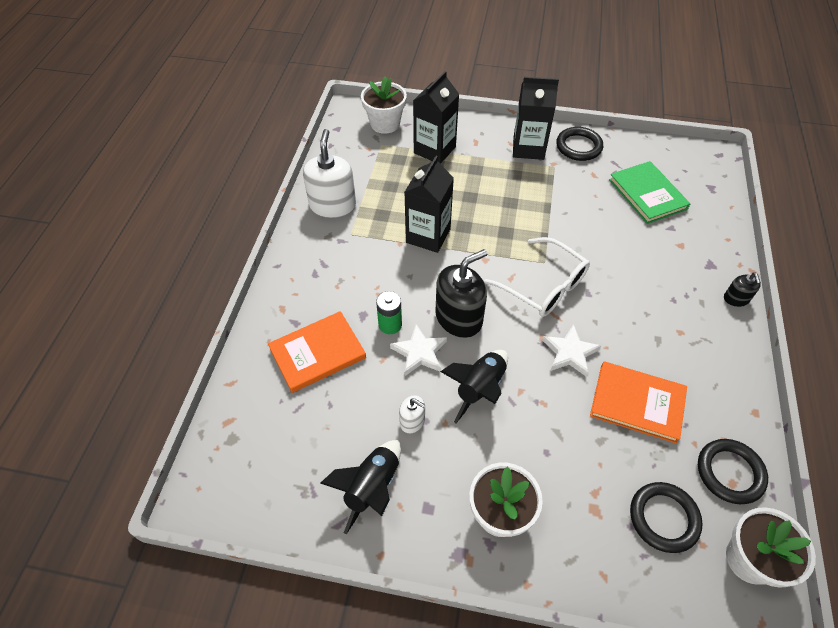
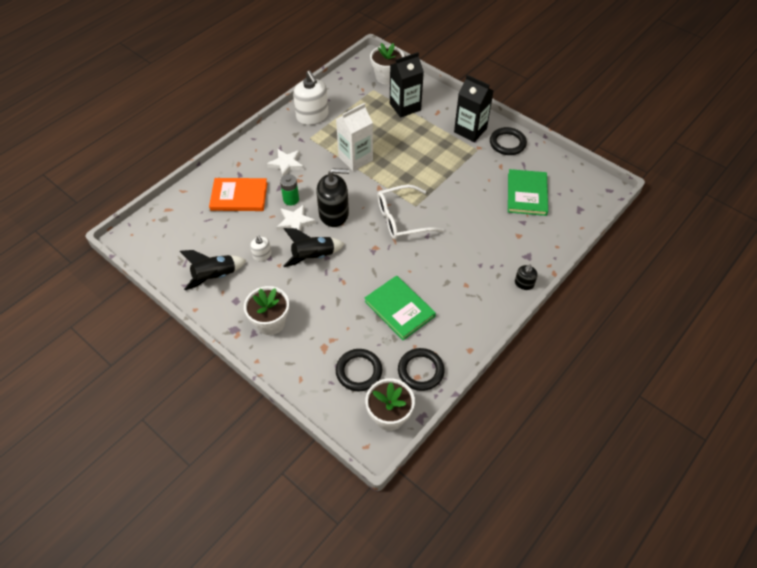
camera: 30 degrees right, 0 degrees up
white soap dispenser [303,129,356,218] -> white soap dispenser turned 120 degrees clockwise [293,71,329,125]
black carton [405,156,454,253] -> white carton [336,103,373,171]
white glasses [484,237,590,317] -> white glasses turned 90 degrees clockwise [377,185,444,240]
white star [542,324,601,377] -> white star moved to [267,149,304,176]
orange book [590,361,687,444] -> green book [364,275,436,340]

